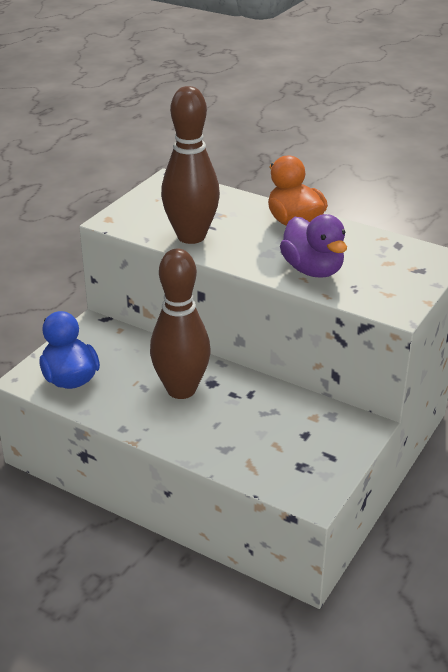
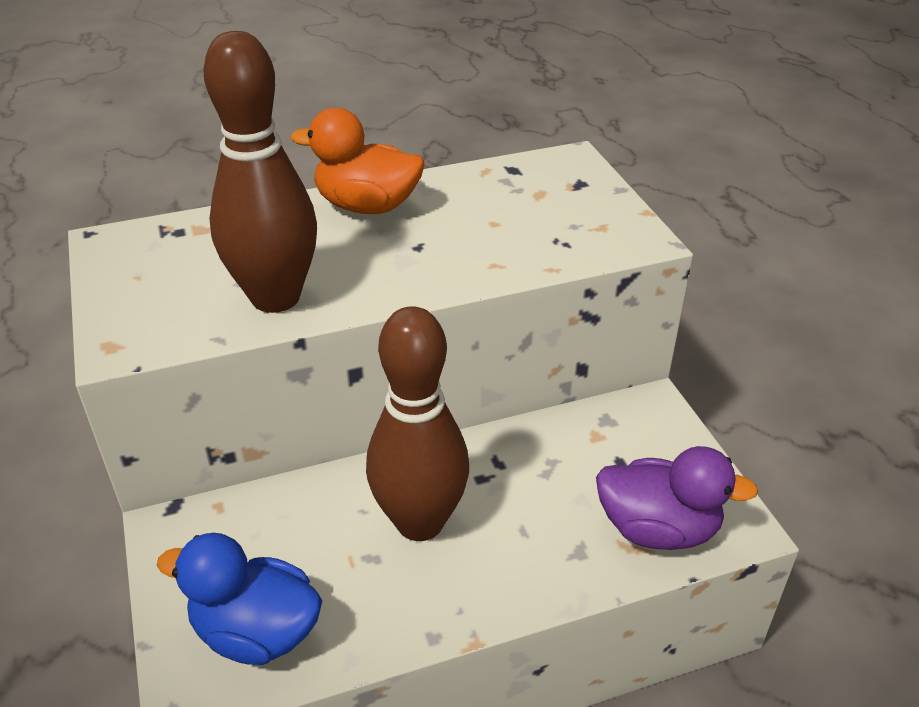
camera: 50 degrees left, 5 degrees up
purple duck [280,214,347,278] -> purple duck moved to [596,446,759,550]

